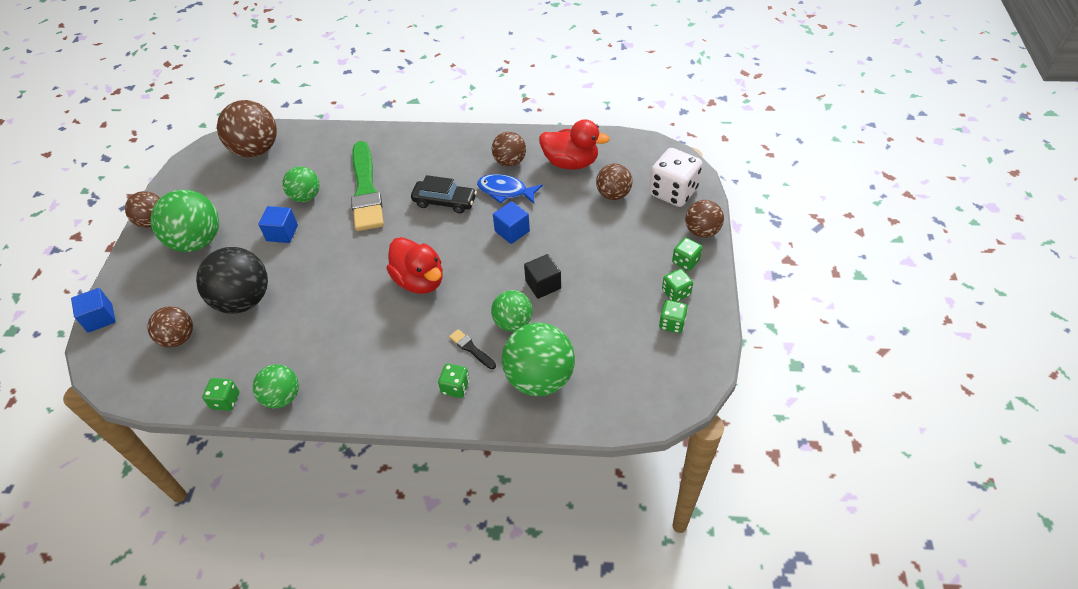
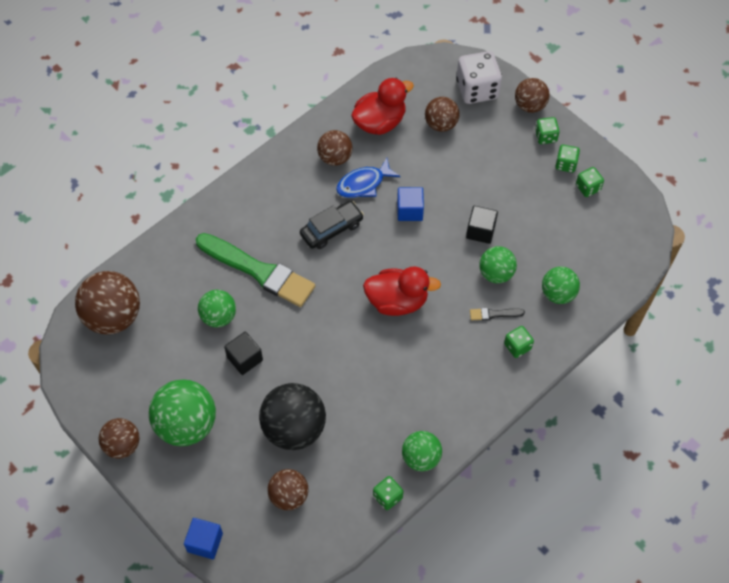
camera: 50 degrees left, 10 degrees up
blue cube [258,206,298,243] -> black cube [224,332,263,375]
green ball [502,322,575,396] -> green ball [542,267,580,304], size x0.60

